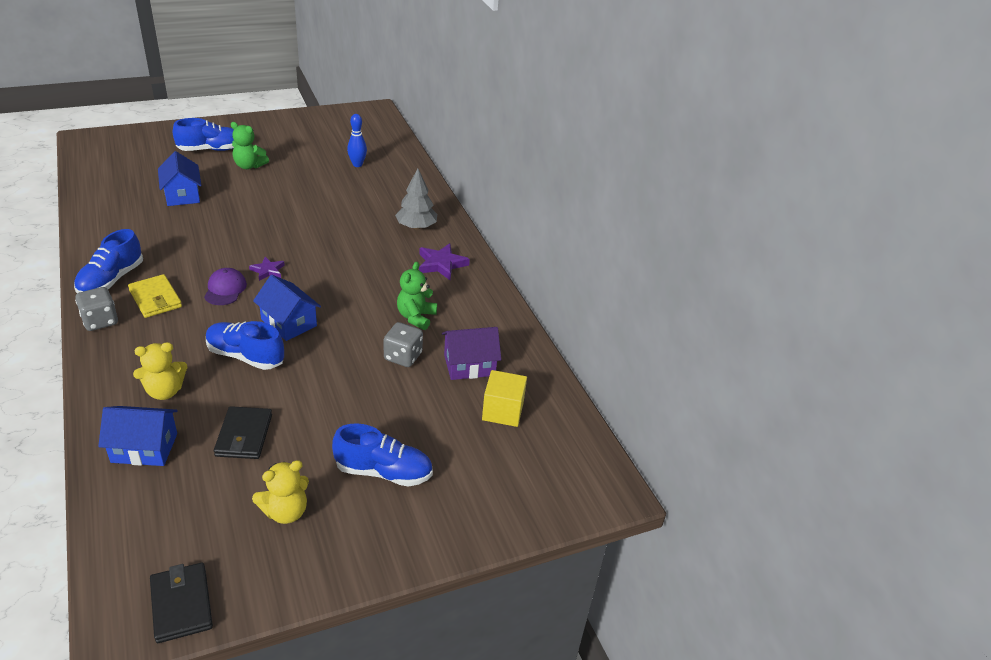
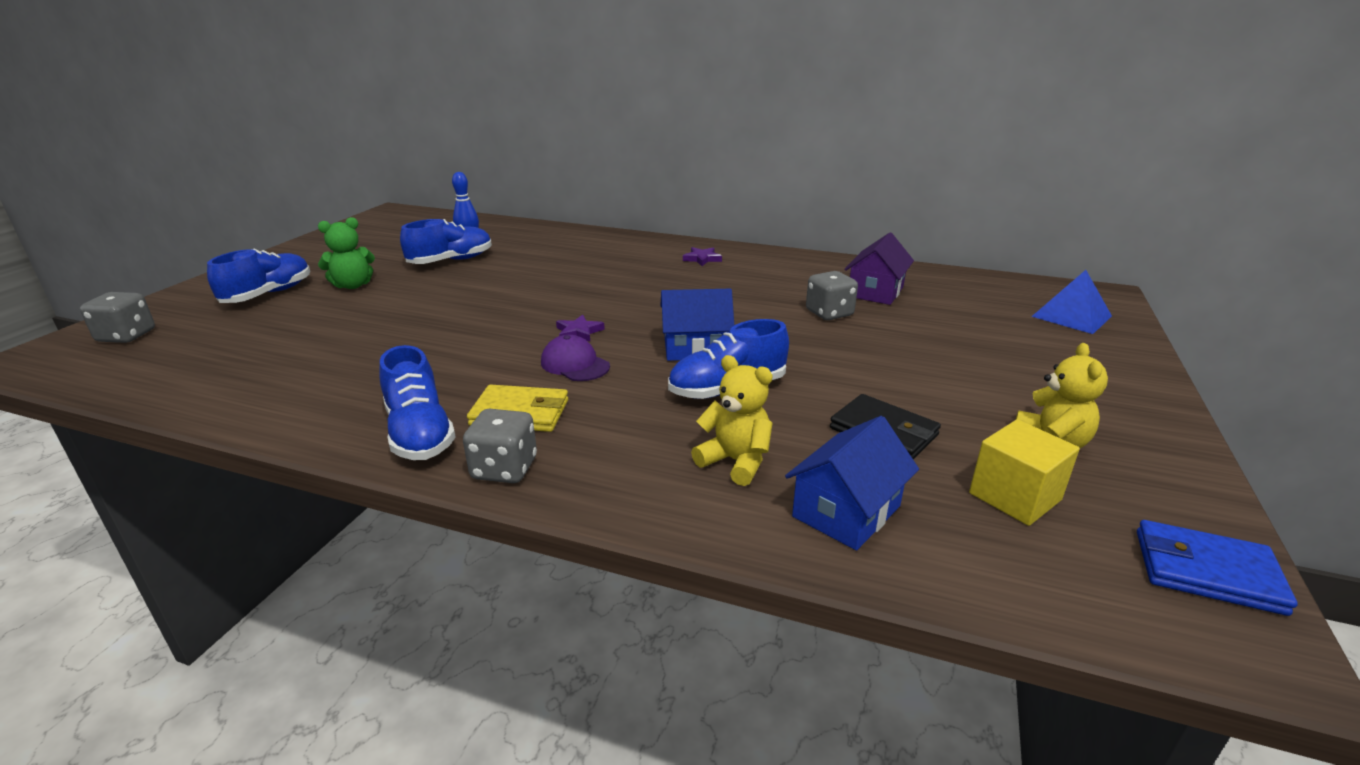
camera: 45 degrees left, 10 degrees down
yellow teddy bear [133,342,188,400] -> yellow teddy bear turned 75 degrees counterclockwise [691,355,773,486]
black wallet [150,563,213,643] -> blue wallet [1137,520,1298,616]
blue house [158,151,201,206] -> none
blue shoe [332,423,433,487] -> blue shoe moved to [400,219,492,264]
grey tree [395,169,437,229] -> none
green teddy bear [397,262,437,330] -> none
purple star [419,243,470,280] -> purple star [683,247,722,266], size x0.63
yellow cube [482,370,527,427] -> yellow cube moved to [969,419,1080,526]
none -> grey dice [80,292,155,343]
none -> blue pyramid [1031,270,1112,334]

